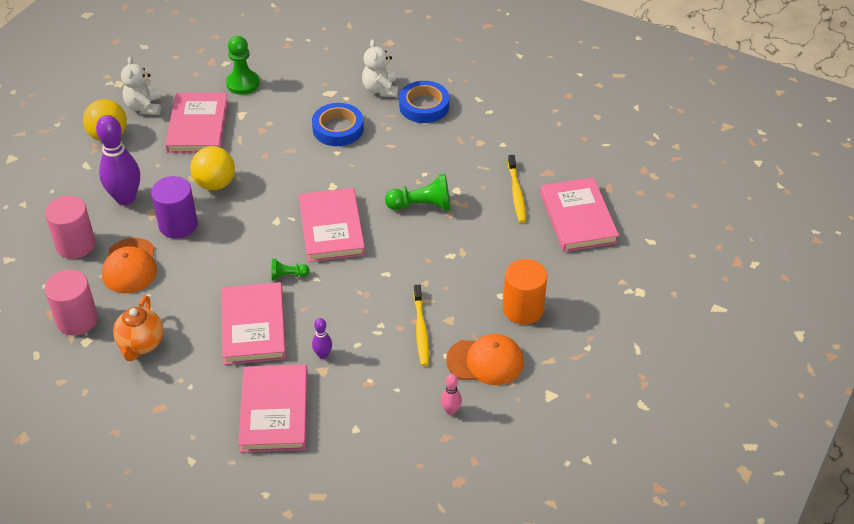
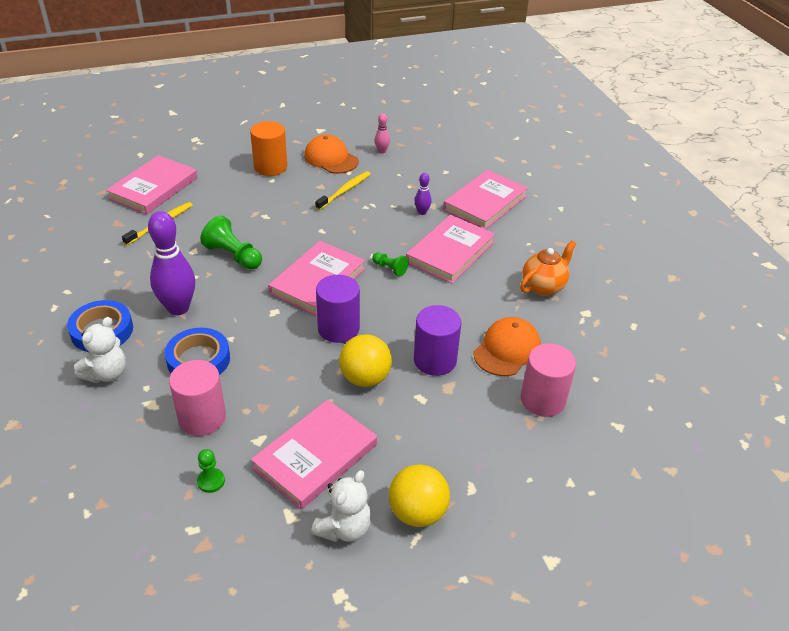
camera: 140 degrees left, 5 degrees down
pink cylinder [45,270,98,335] -> pink cylinder moved to [169,360,226,436]
purple bowling pin [96,115,140,205] -> purple bowling pin moved to [148,211,195,315]
green pawn [226,36,260,95] -> green pawn [197,449,225,493], size x0.57
none -> purple cylinder [316,275,360,343]

